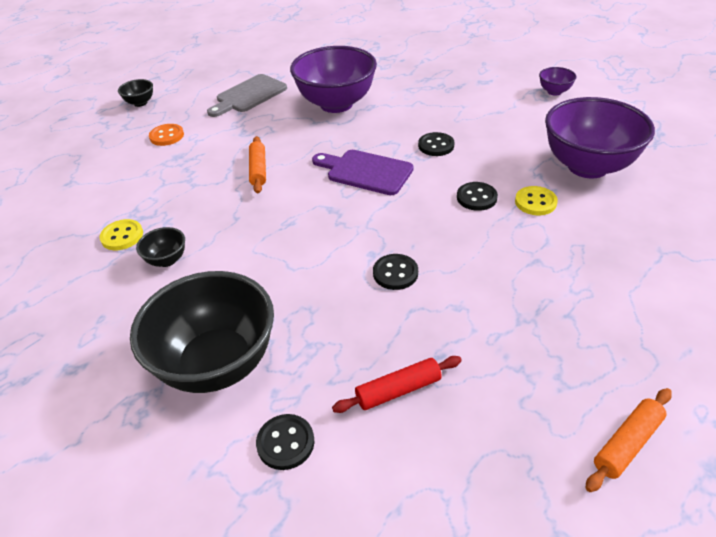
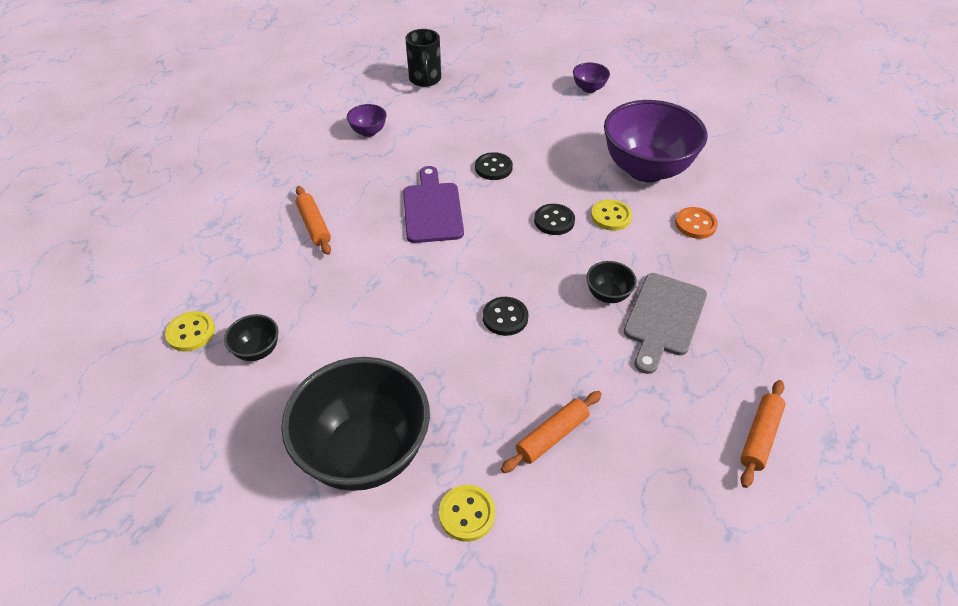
camera: 20 degrees left, 5 degrees up
black bowl [118,79,153,107] -> black bowl moved to [586,261,637,303]
orange button [149,124,184,146] -> orange button moved to [675,207,718,239]
grey cutting board [207,74,287,117] -> grey cutting board moved to [624,273,707,374]
black button [256,414,314,470] -> yellow button [439,485,495,542]
purple bowl [290,46,377,113] -> purple bowl [347,104,387,137], size x0.42
purple cutting board [312,150,414,195] -> purple cutting board turned 75 degrees clockwise [403,166,464,243]
red rolling pin [332,356,462,413] -> orange rolling pin [501,391,602,473]
none -> black mug [406,29,441,87]

